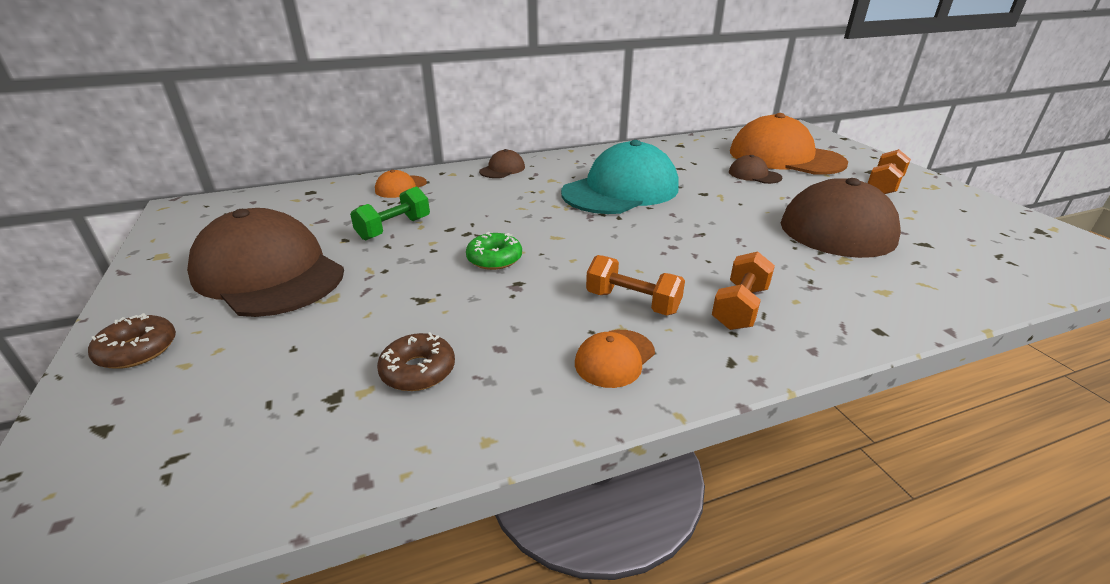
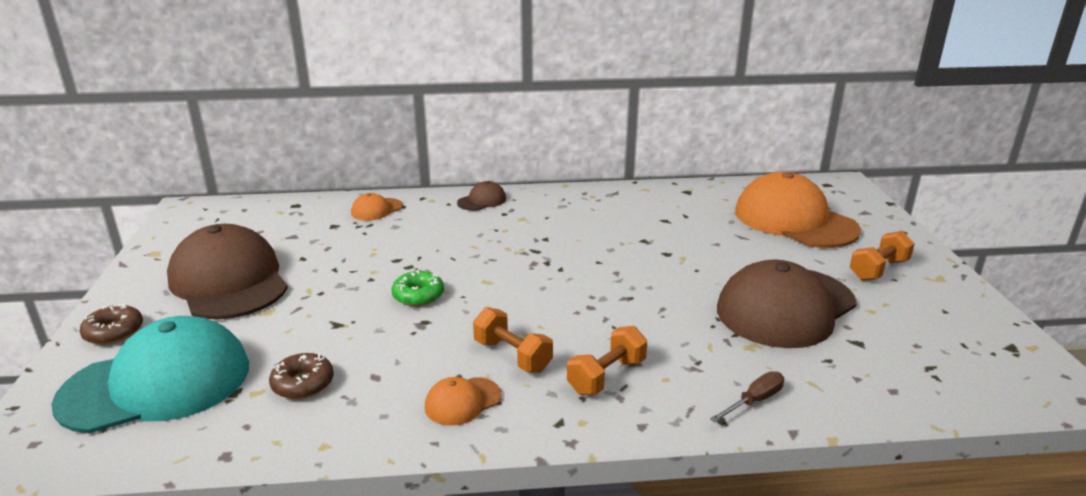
camera: 15 degrees right, 5 degrees down
green dumbbell [350,187,430,240] -> none
turquoise cap [561,140,679,214] -> turquoise cap moved to [51,316,249,433]
brown cap [729,155,782,184] -> none
none -> brown screwdriver [710,372,784,423]

